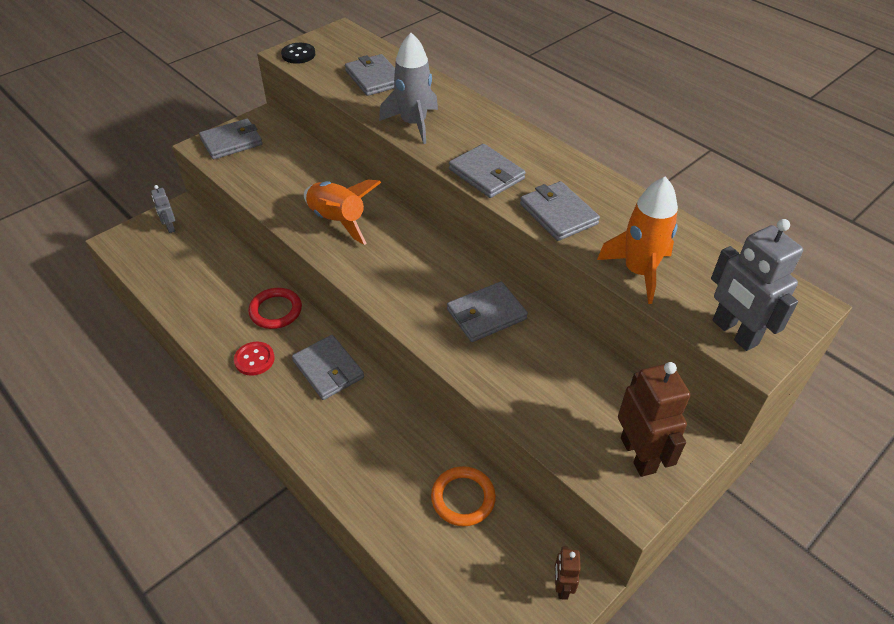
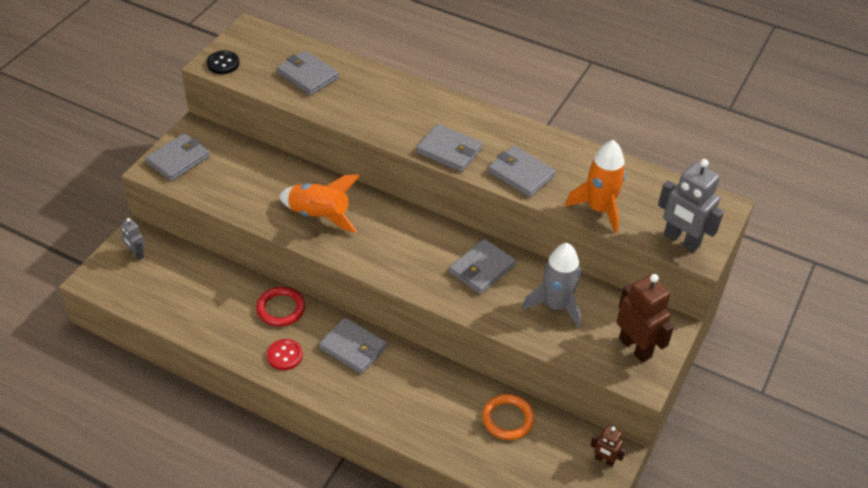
camera: 20 degrees left, 0 degrees up
grey rocket [379,33,438,144] -> grey rocket moved to [522,243,581,329]
brown robot [555,546,581,600] -> brown robot turned 45 degrees counterclockwise [590,426,626,467]

